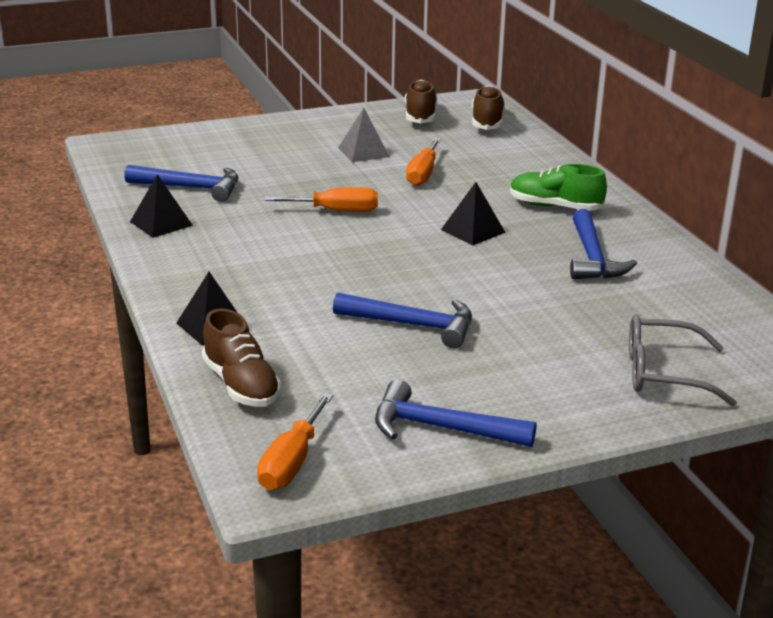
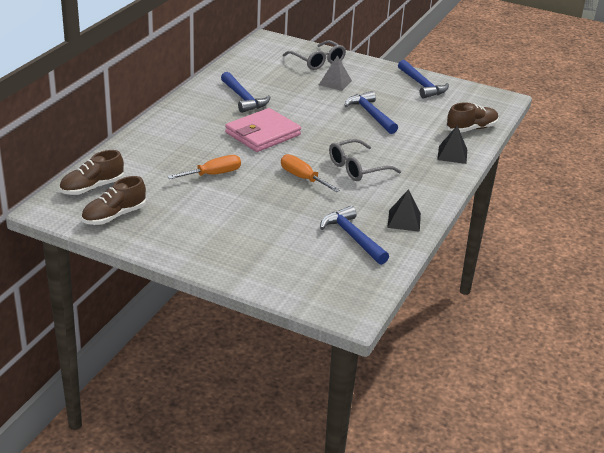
camera: 135 degrees left, 5 degrees up
brown shoe [202,309,282,407] -> brown shoe turned 45 degrees clockwise [446,102,499,133]
orange screwdriver [257,393,333,490] -> none
grey pyramid [338,108,390,162] -> grey pyramid moved to [319,55,352,91]
black pyramid [441,182,506,246] -> pink wallet [225,108,301,152]
green shoe [510,164,607,211] -> none
blue hammer [570,209,637,279] -> blue hammer turned 105 degrees clockwise [221,72,271,113]
none -> grey glasses [329,139,401,181]

